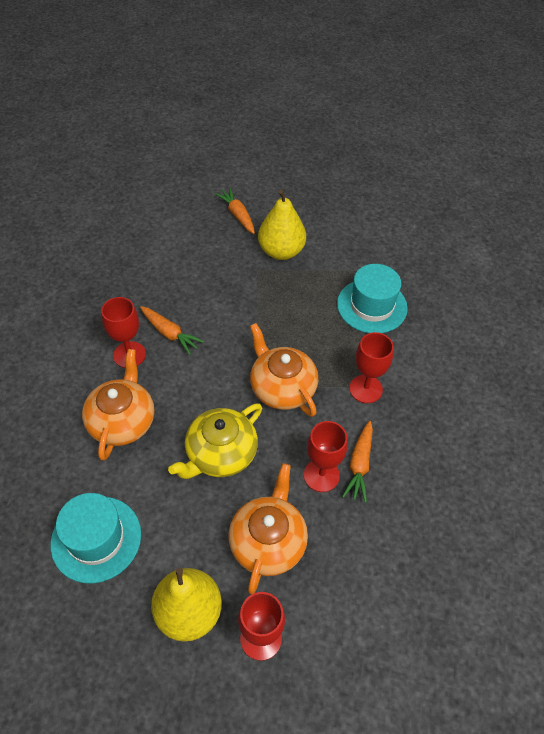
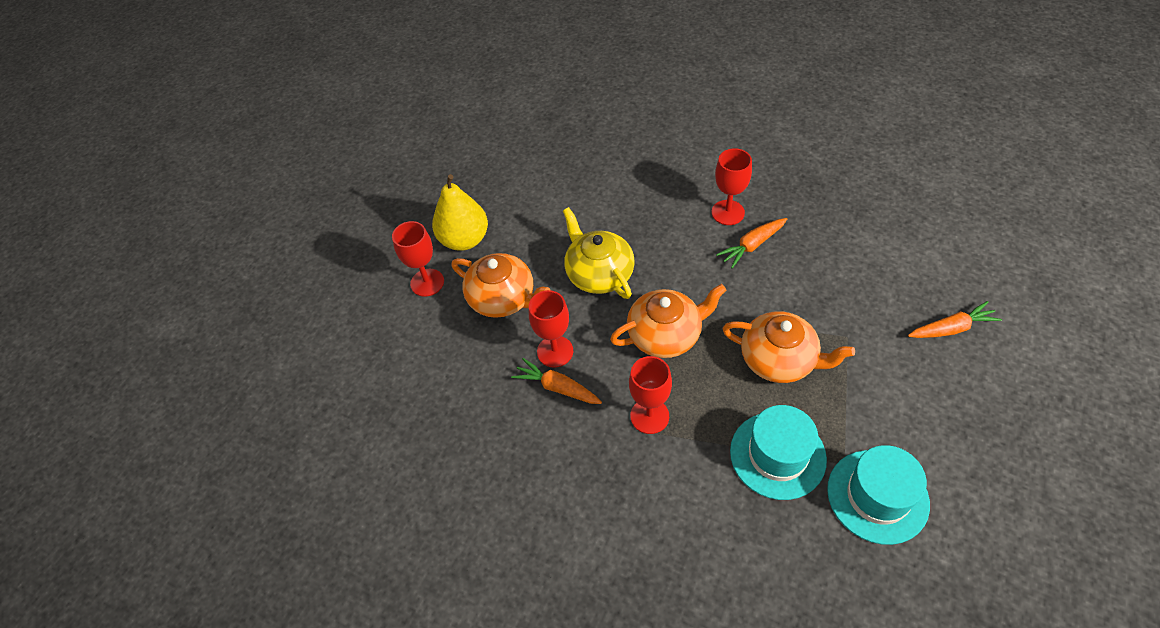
camera: 110 degrees right, 0 degrees up
turquoise hat [51,493,141,583] -> turquoise hat moved to [827,445,930,545]
orange teapot [82,349,154,461] -> orange teapot moved to [722,312,855,383]
yellow pear [258,190,306,260] -> none

